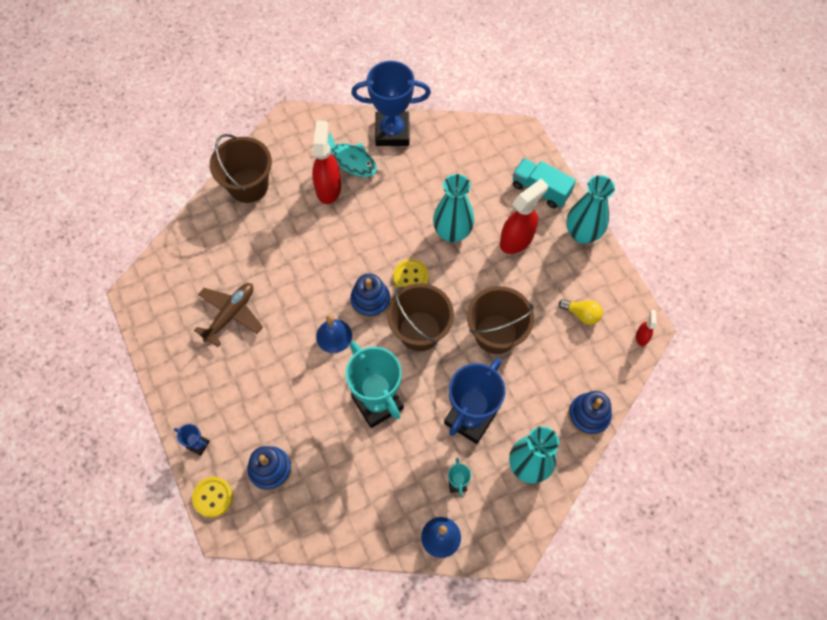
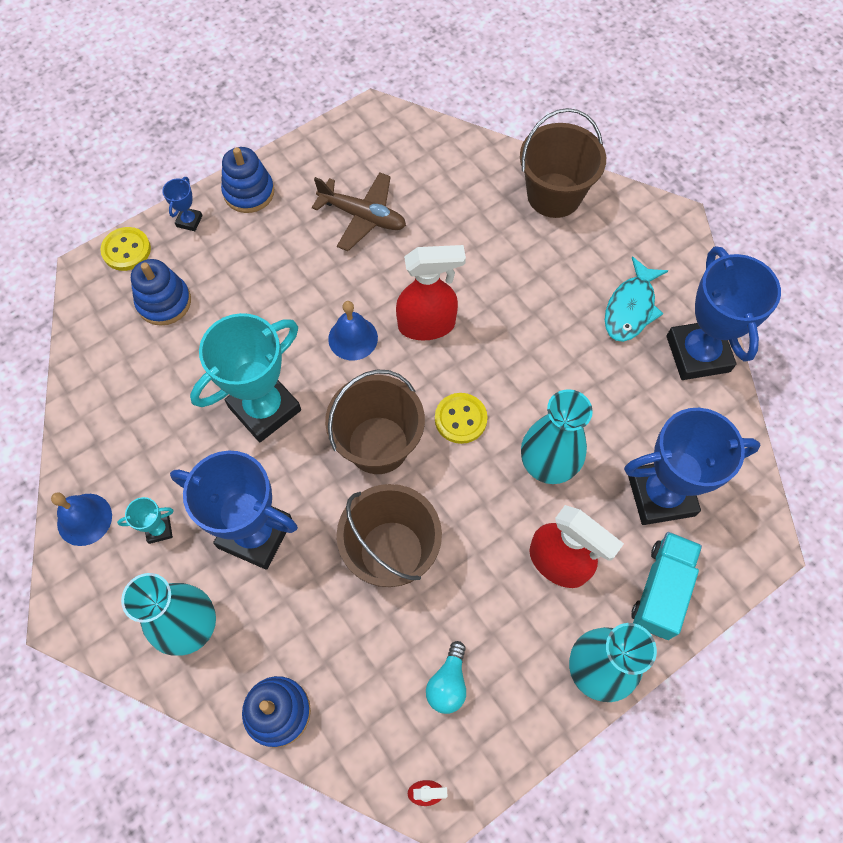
camera: 80 degrees right, 0 degrees up
red spray bottle [312,120,341,204] -> red spray bottle moved to [396,245,466,340]
blue stacking toy [350,273,390,319] -> blue stacking toy moved to [221,147,274,213]
yellow light bulb [559,299,603,325] -> turquoise light bulb [426,641,466,714]
none -> blue trophy [624,408,760,525]

